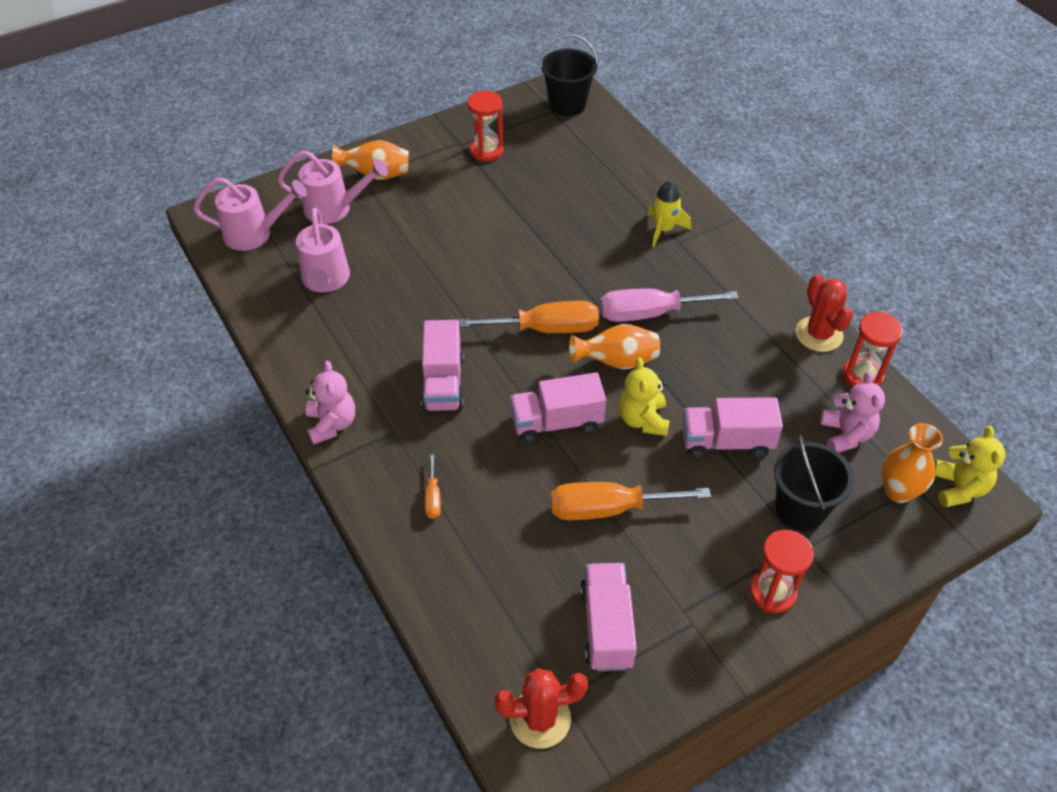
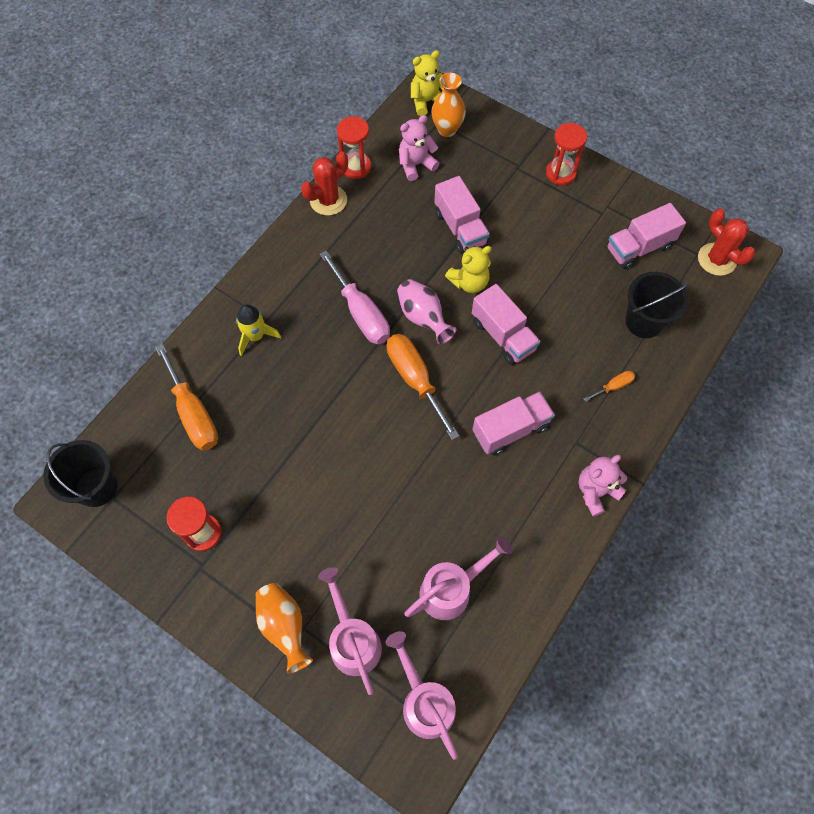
camera: 115 degrees left, 15 degrees up
orange screwdriver [551,482,711,520] -> orange screwdriver moved to [155,344,218,451]
orange vase [569,324,660,370] -> pink vase [397,279,456,344]
black bucket [774,435,854,531] -> black bucket moved to [626,272,688,338]

